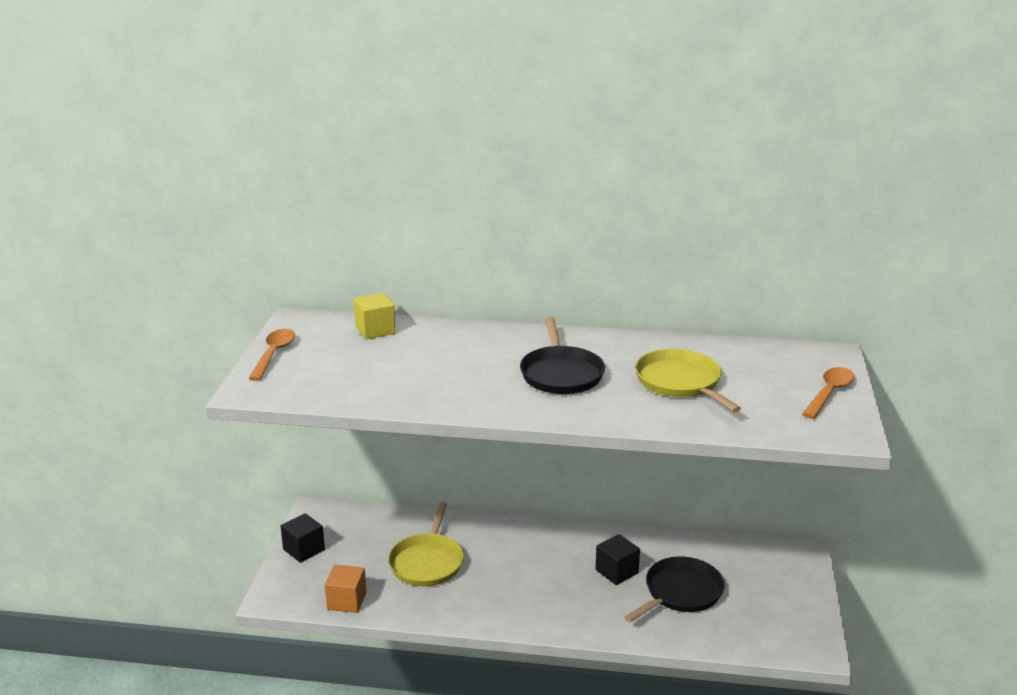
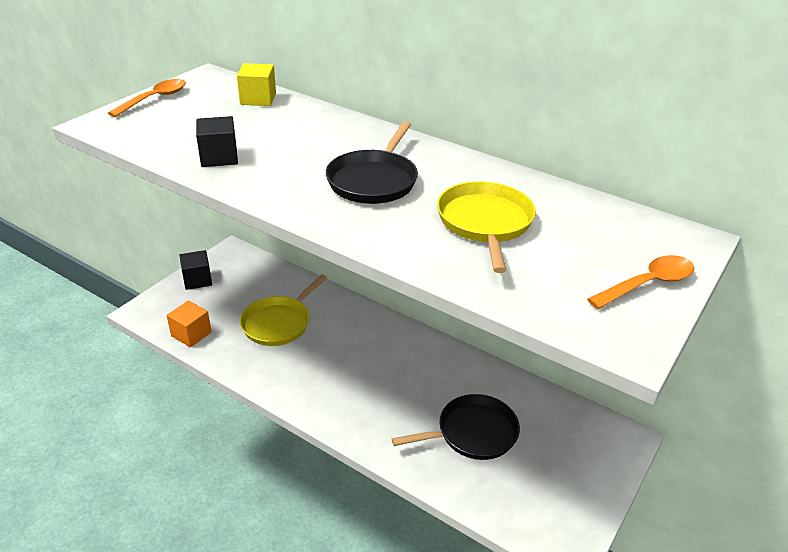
camera: 25 degrees right, 10 degrees up
black cube [595,534,640,585] -> black cube moved to [196,116,238,167]

